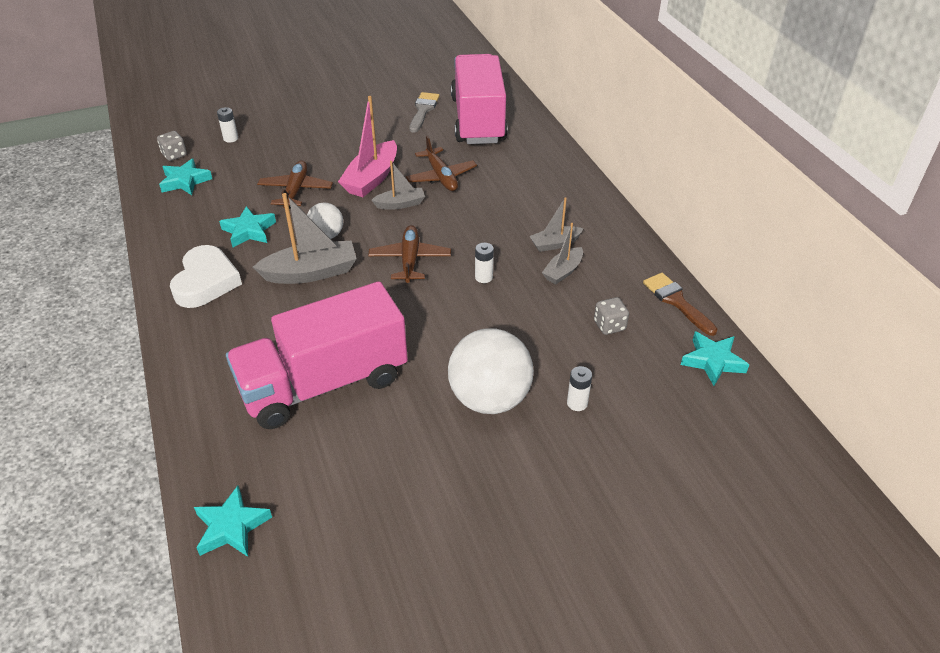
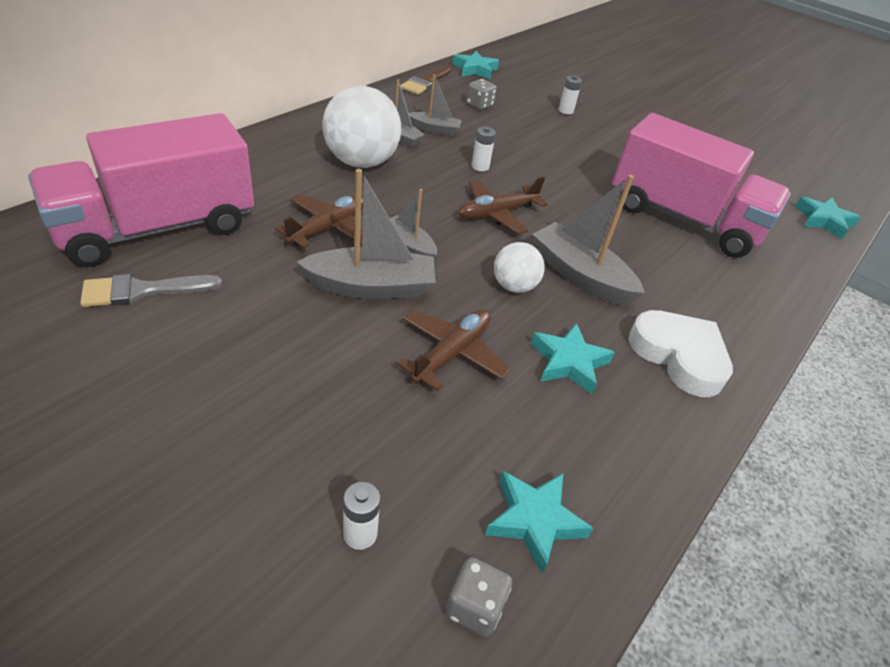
camera: 125 degrees left, 0 degrees up
white heart [170,245,242,308] -> white heart turned 75 degrees clockwise [628,310,733,397]
brown plane [257,160,333,209] -> brown plane turned 150 degrees clockwise [397,309,510,391]
pink boat [338,96,397,197] -> grey boat [297,169,436,299]
white ball [448,328,534,414] -> white ball moved to [322,86,401,168]

